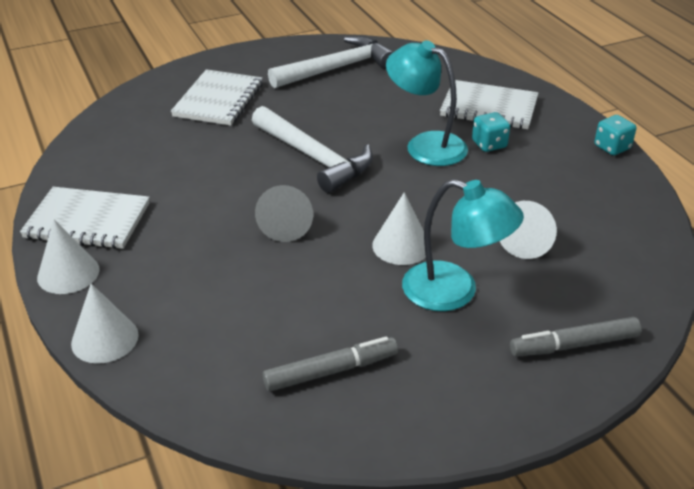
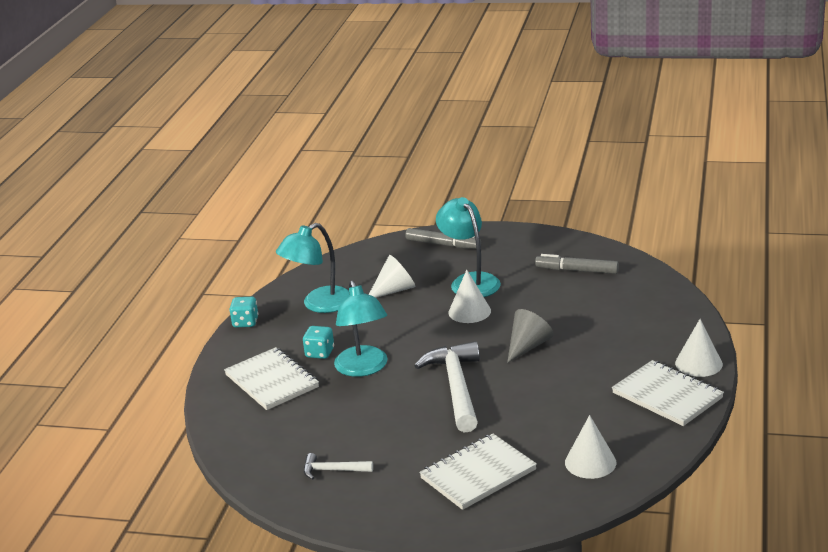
camera: 140 degrees left, 10 degrees down
white cone [71,283,139,364] -> white cone moved to [565,415,616,479]
white hammer [268,36,393,88] -> white hammer [304,453,373,480], size x0.49
none -> turquoise lamp [276,223,349,313]

